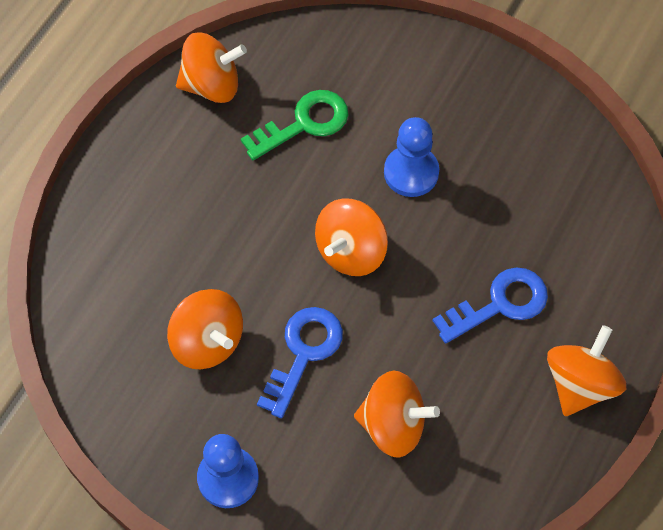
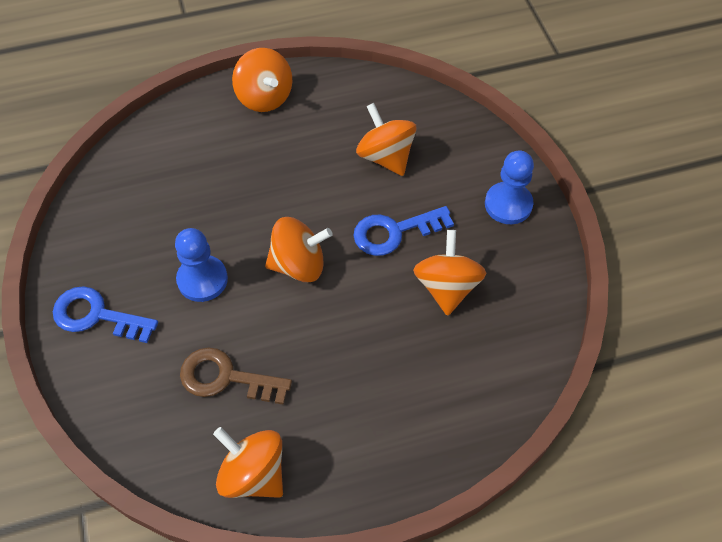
camera: 135 degrees left, 5 degrees down
green key [241,90,349,160] -> brown key [180,347,292,405]
blue key [433,267,548,344] -> blue key moved to [53,286,158,343]
orange spinning top [547,325,626,416] -> orange spinning top turned 105 degrees counterclockwise [232,48,292,112]

